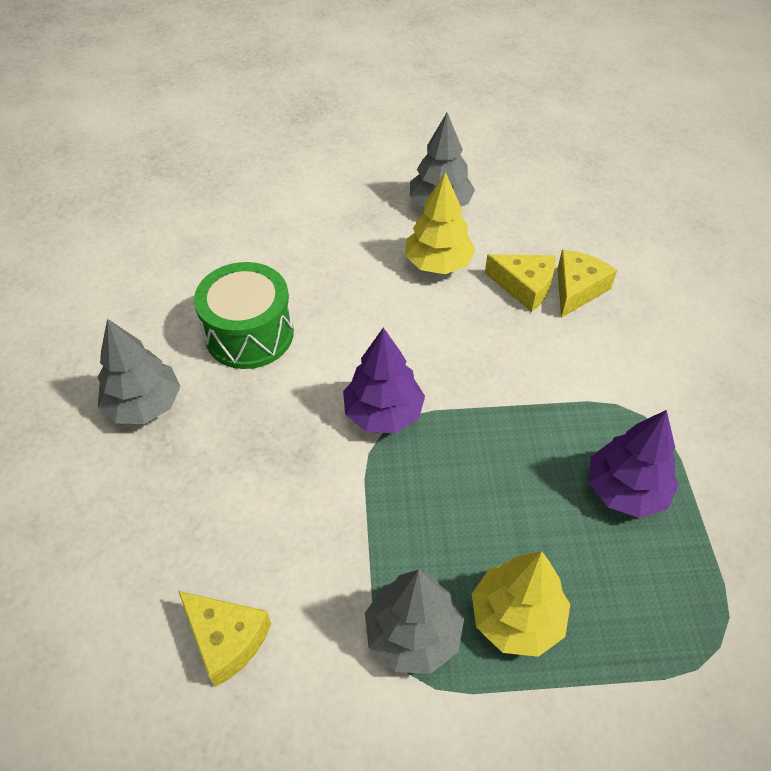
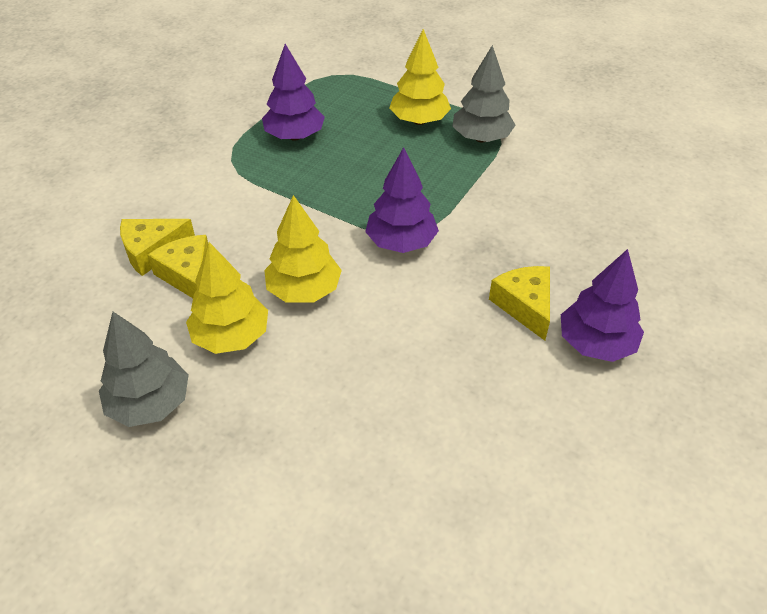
camera: 145 degrees left, 5 degrees down
grey tree [98,319,181,424] -> purple tree [561,249,644,362]
yellow cheese [178,591,271,687] -> yellow cheese moved to [489,266,550,341]
green drum [194,262,294,369] -> none
none -> yellow tree [264,195,342,303]

